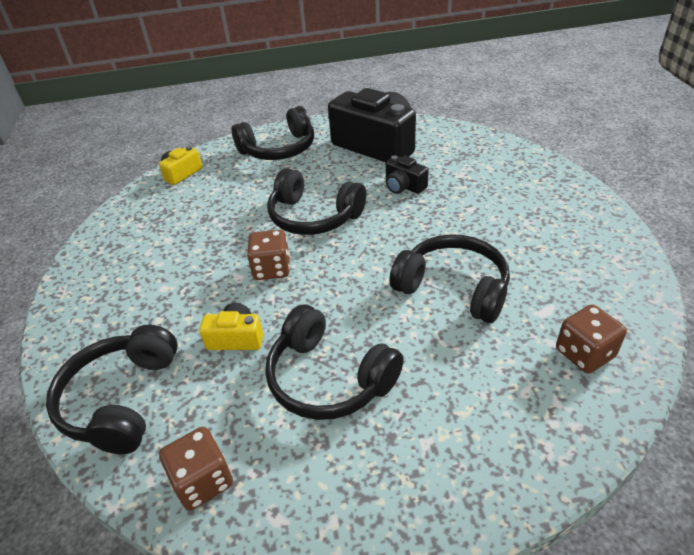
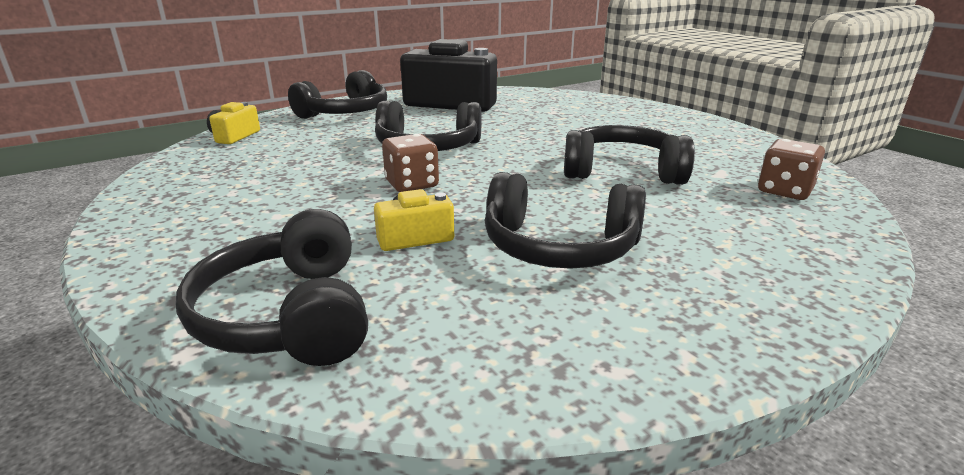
camera: 25 degrees left, 15 degrees down
brown dice [159,427,233,510] -> none
black camera [386,156,429,194] -> none

